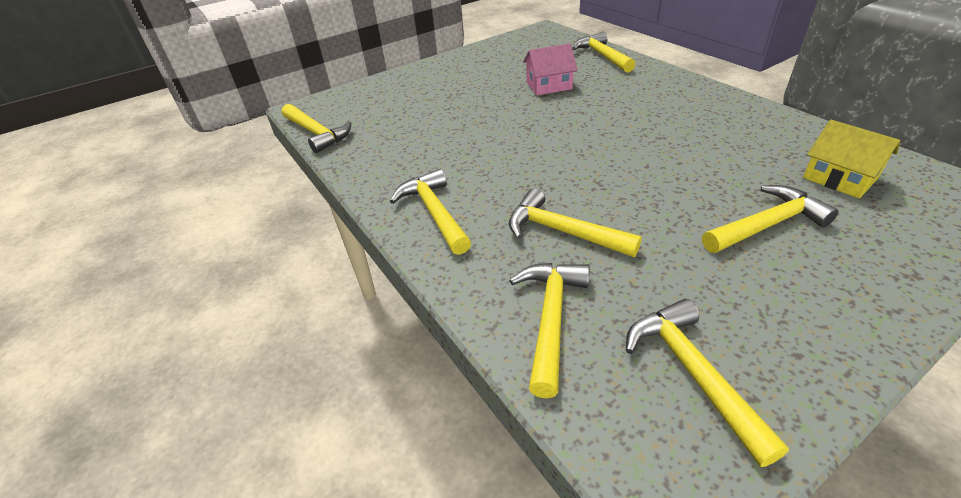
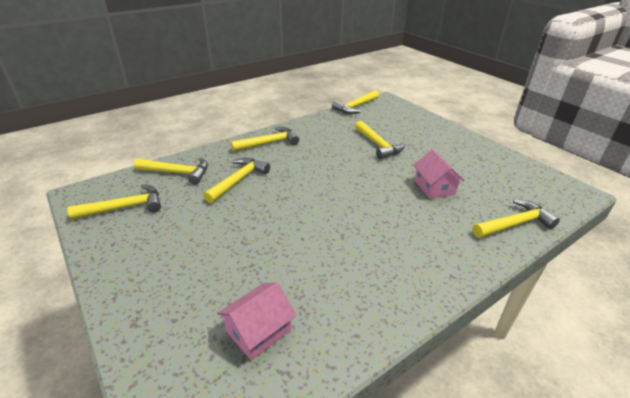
camera: 85 degrees right, 5 degrees down
yellow hammer [702,185,839,253] -> yellow hammer moved to [355,121,405,159]
yellow house [803,120,900,199] -> pink house [217,282,297,360]

